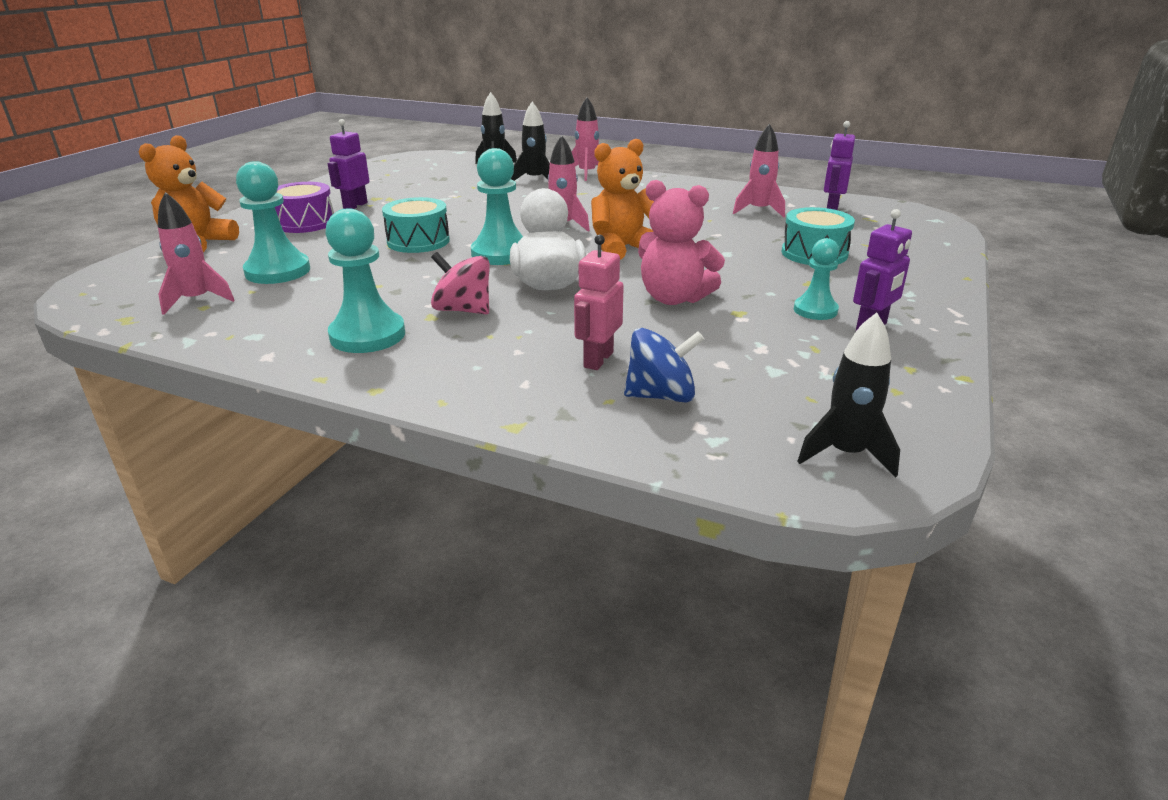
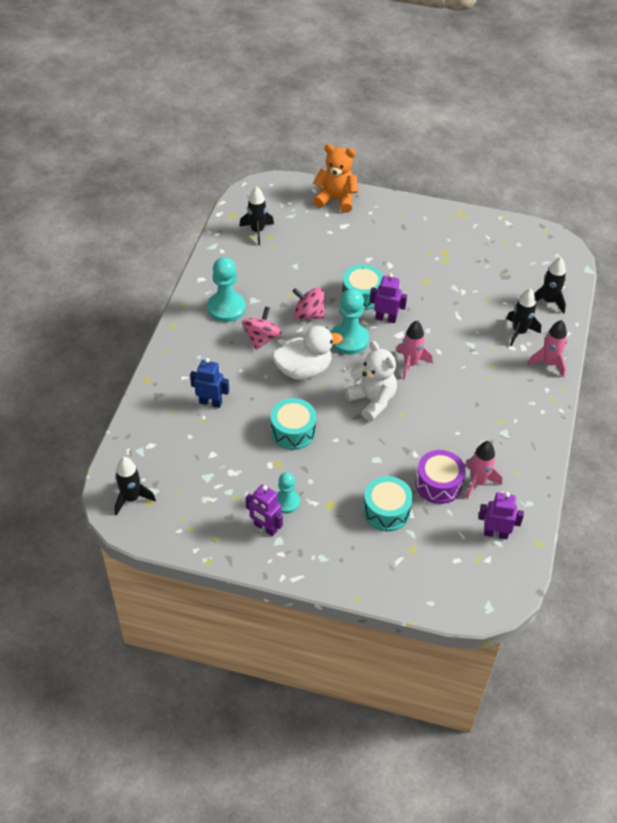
camera: 80 degrees right, 20 degrees up
pink rocket [158,192,235,315] -> black rocket [239,186,274,245]
turquoise pawn [236,161,310,284] -> none
purple drum [275,182,334,233] -> purple drum moved to [416,450,466,504]
purple robot [328,119,369,209] -> purple robot moved to [370,273,407,323]
pink robot [574,234,624,370] -> blue robot [190,358,229,408]
orange teddy bear [591,139,654,260] -> white teddy bear [344,341,397,421]
blue spinning top [624,328,704,403] -> none
pink teddy bear [638,180,725,305] -> turquoise drum [271,398,316,450]
none -> pink spinning top [293,287,325,320]

